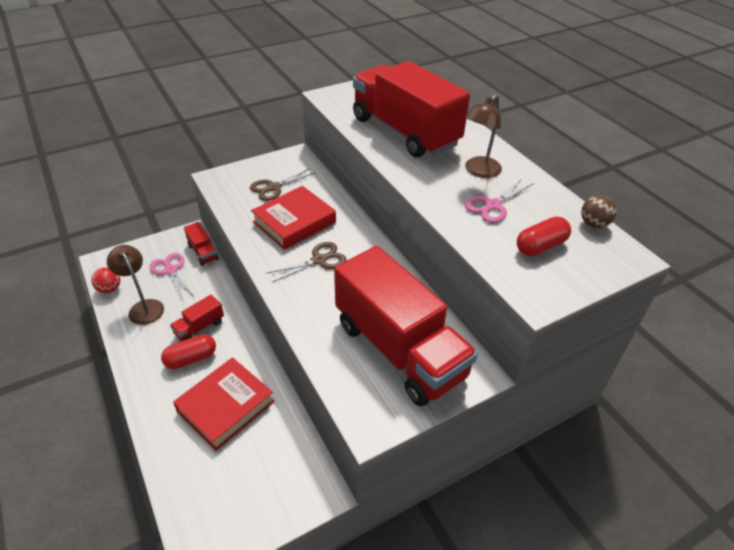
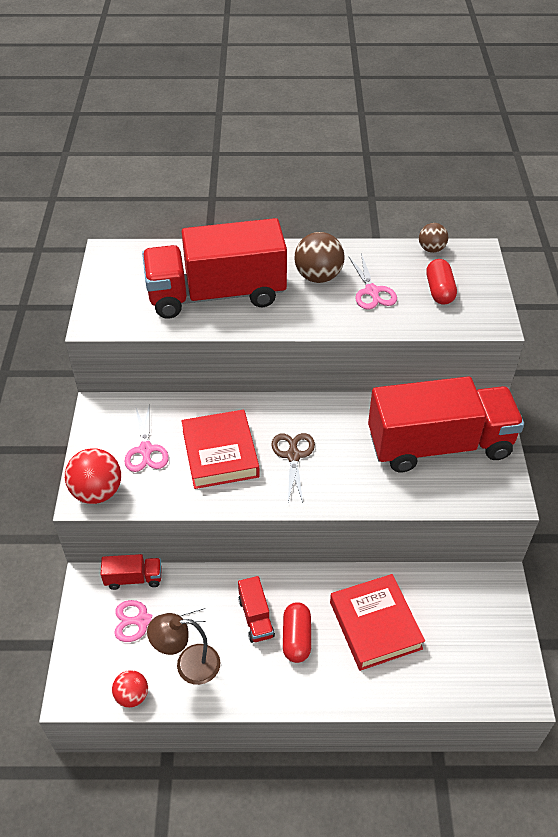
camera: 60 degrees left, 5 degrees up
brown scissors [250,168,316,201] -> pink scissors [125,406,169,472]
brown lamp [465,94,502,178] -> brown ball [294,232,345,283]
none -> red ball [65,448,121,504]

